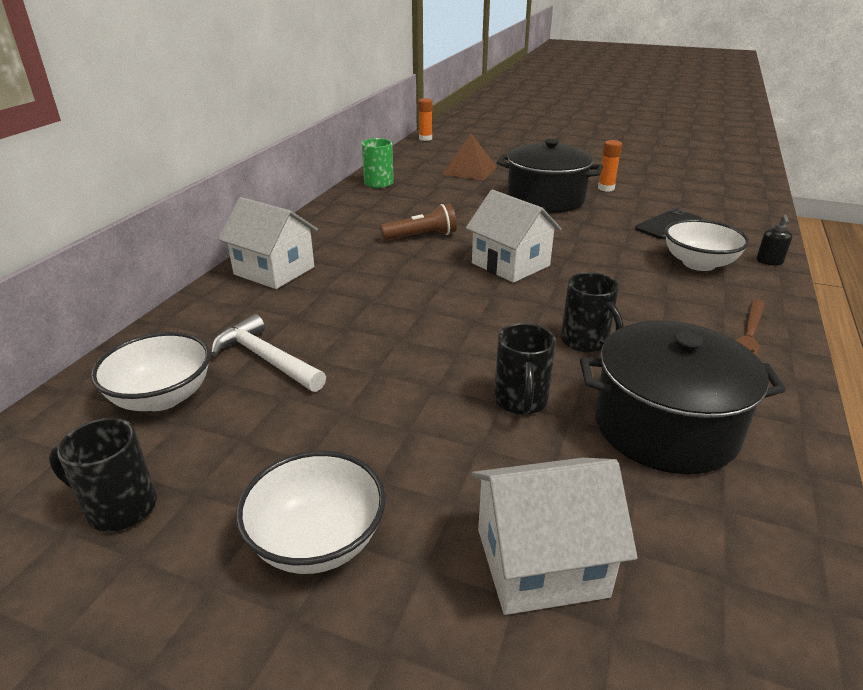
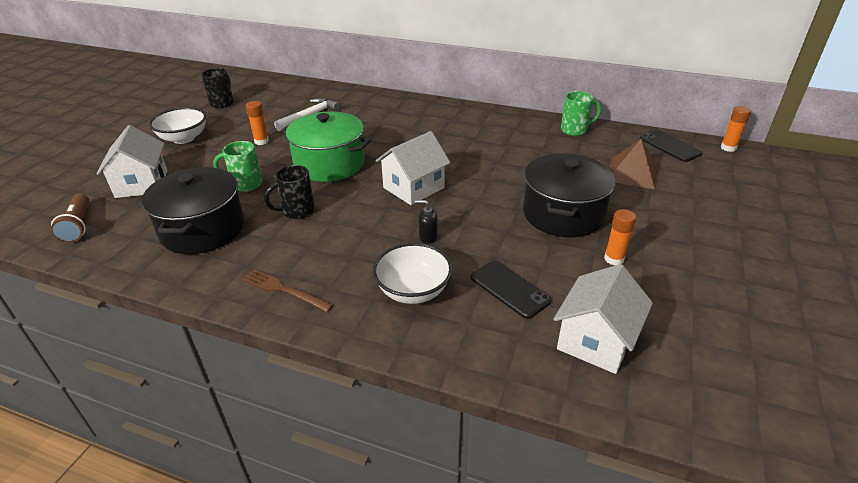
camera: 90 degrees right, 5 degrees up
white bowl [91,332,211,411] -> none
white house [218,197,318,289] -> white house moved to [553,264,653,374]
brown flashlight [380,204,457,241] -> brown flashlight moved to [50,193,89,243]
black mug [494,323,556,415] -> green mug [213,141,263,192]
black soap dispenser [757,215,792,265] -> black soap dispenser moved to [415,200,438,244]
none -> orange glue stick [246,101,269,145]
none -> green pot [282,111,371,182]
none -> black phone [640,130,702,162]

